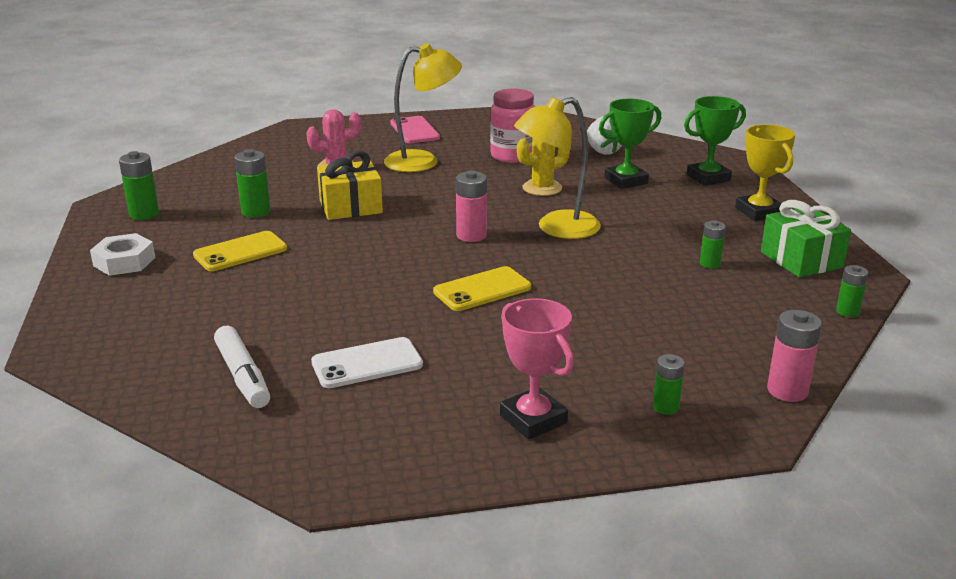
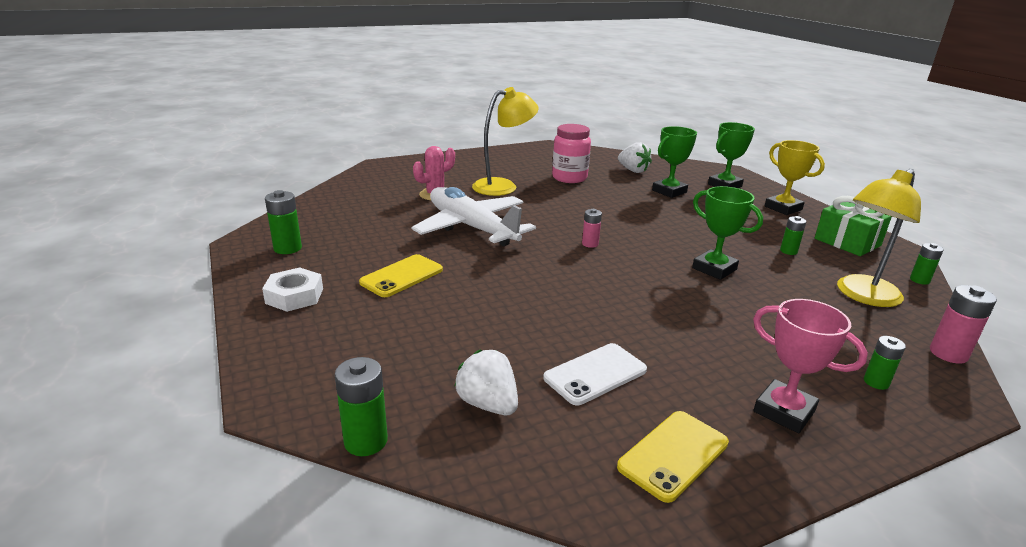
camera: 15 degrees left, 0 degrees up
white marker [214,326,270,408] -> white strawberry [455,349,518,415]
green battery [234,149,271,218] -> green battery moved to [335,357,388,456]
yellow gift [317,151,383,220] -> white plane [411,187,536,246]
pink phone [390,116,440,143] -> none
yellow phone [433,266,531,311] -> yellow phone moved to [617,411,729,503]
pink battery [456,170,487,242] -> pink battery [582,209,602,248], size x0.65
yellow lamp [514,97,601,239] -> yellow lamp moved to [837,169,921,307]
yellow cactus [517,138,570,196] -> none
none -> green trophy [692,186,763,280]

